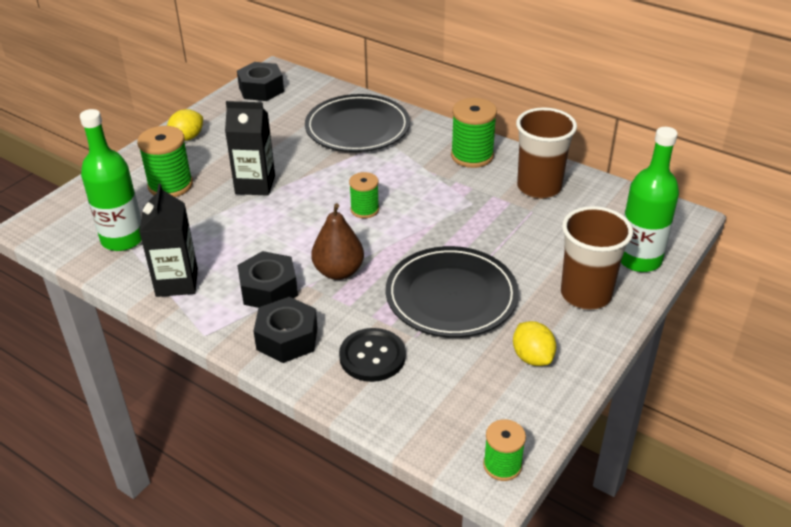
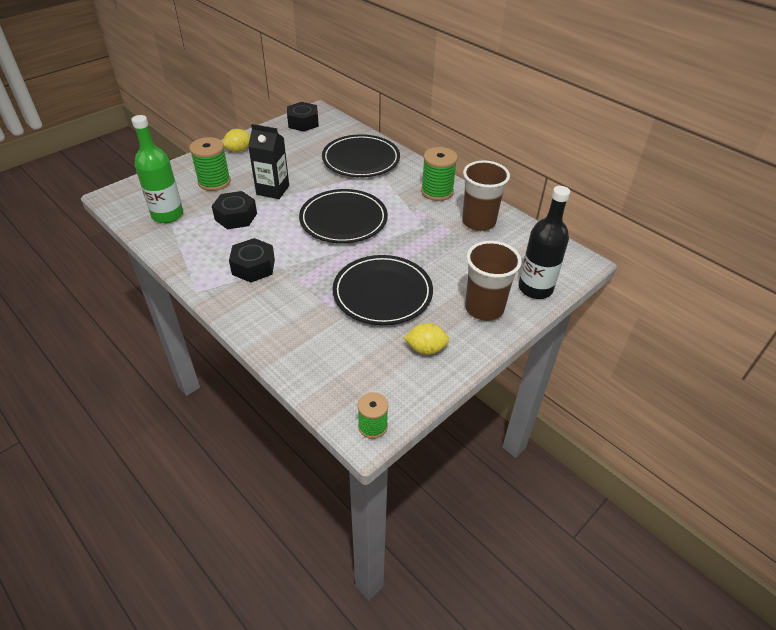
camera: 10 degrees right, 5 degrees up
black carton [139,184,198,297] -> none
black nut [254,297,318,363] -> black nut moved to [212,191,257,229]
brown pear [311,203,364,280] -> none
black button [339,328,406,382] -> none
green spool [349,172,379,218] -> black plate [299,189,388,243]
yellow lemon [513,321,556,366] -> yellow lemon turned 75 degrees counterclockwise [404,323,449,355]
green bottle [621,127,679,272] -> black bottle [519,186,570,299]

